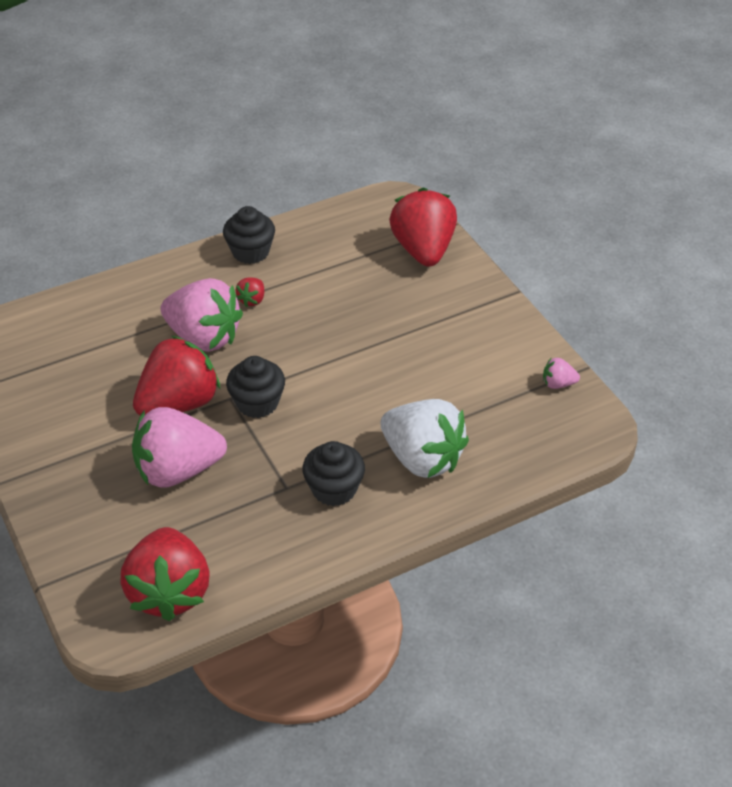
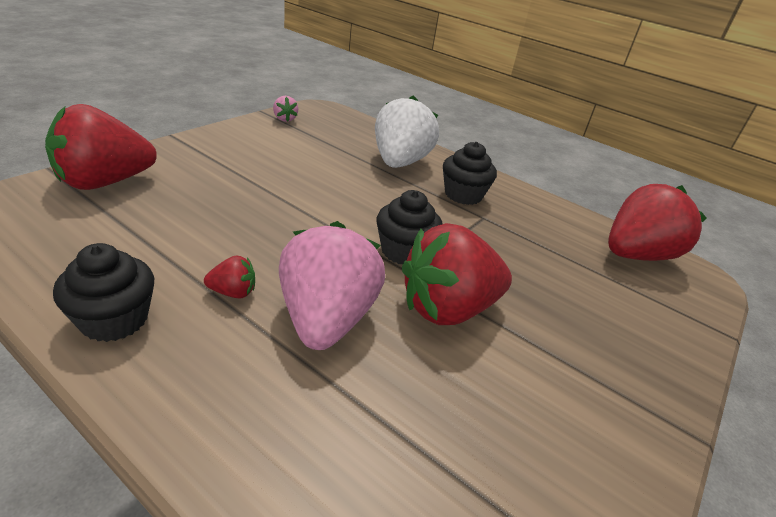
camera: 120 degrees left, 10 degrees down
pink strawberry [132,407,227,488] -> none
red strawberry [133,336,220,415] -> red strawberry turned 45 degrees counterclockwise [402,223,512,325]

